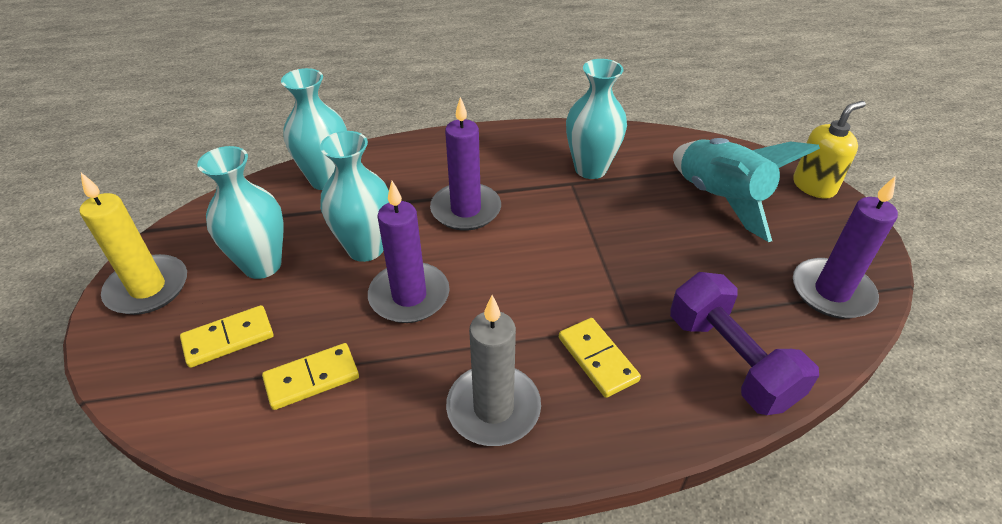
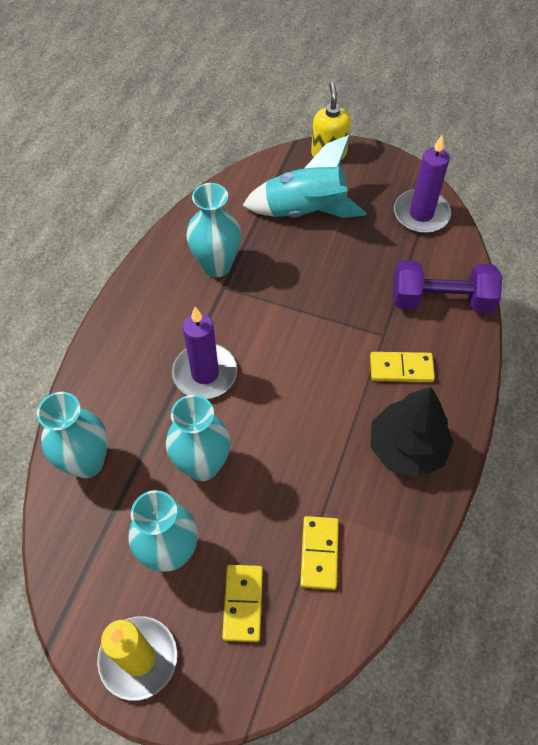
camera: 60 degrees left, 15 degrees up
purple candle [368,181,450,323] -> none
grey candle [446,295,541,446] -> black tree [371,387,454,478]

